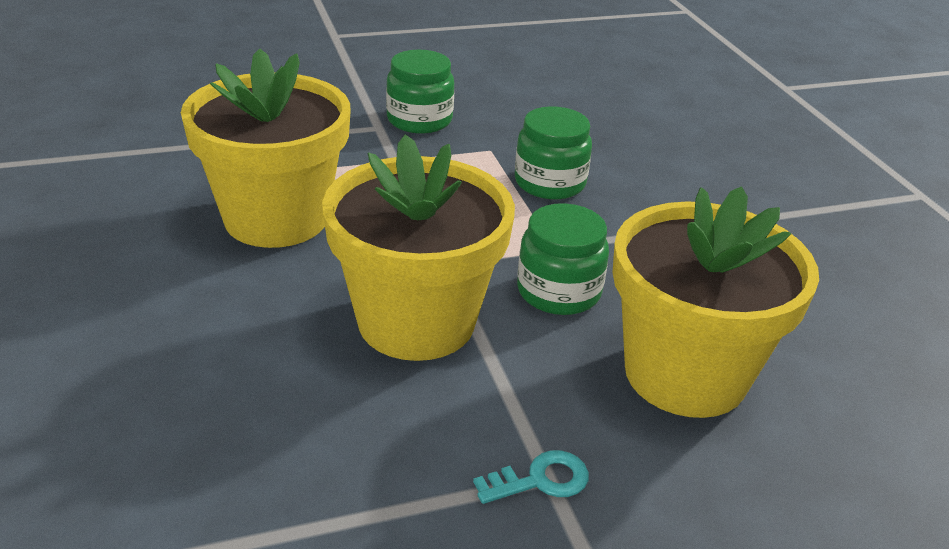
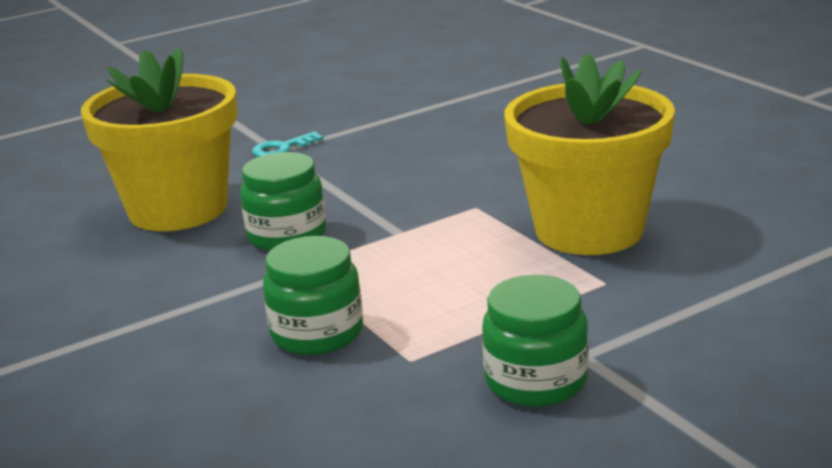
camera: 170 degrees right, 10 degrees down
yellow flower pot [322,134,515,361] -> none

